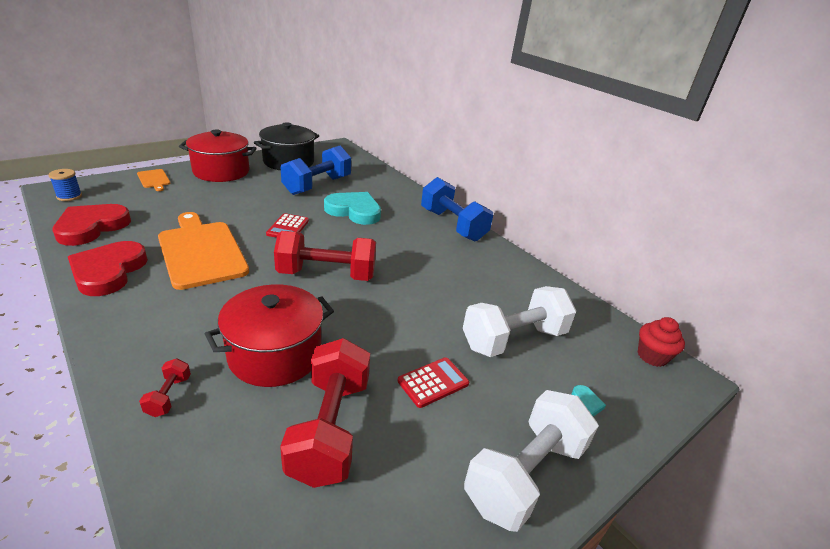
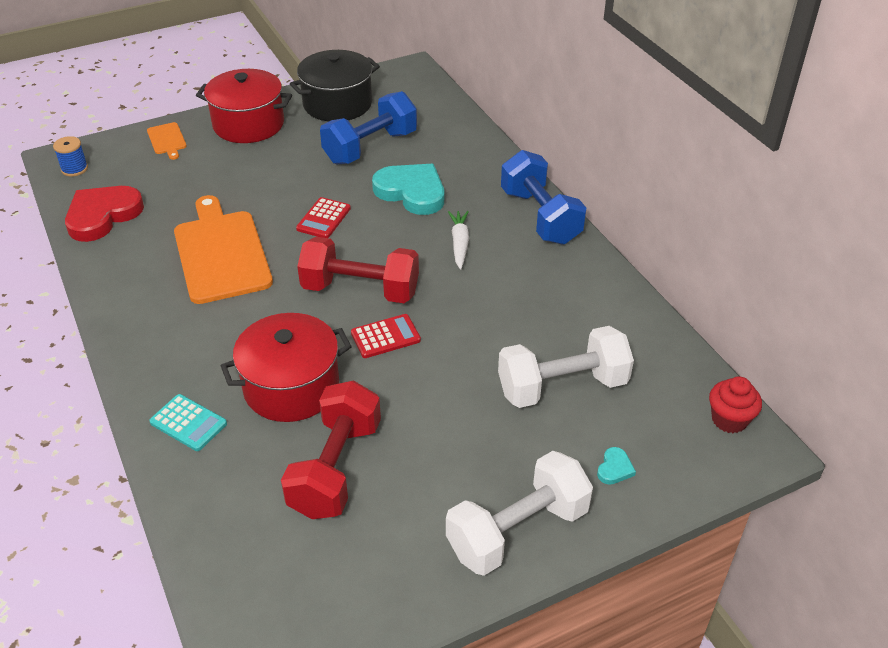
camera: 15 degrees right, 10 degrees up
red heart [68,241,148,296] -> none
red dumbbell [139,359,191,417] -> turquoise calculator [149,394,227,451]
red calculator [398,357,469,408] -> red calculator moved to [351,314,421,358]
none -> white carrot [448,211,469,269]

